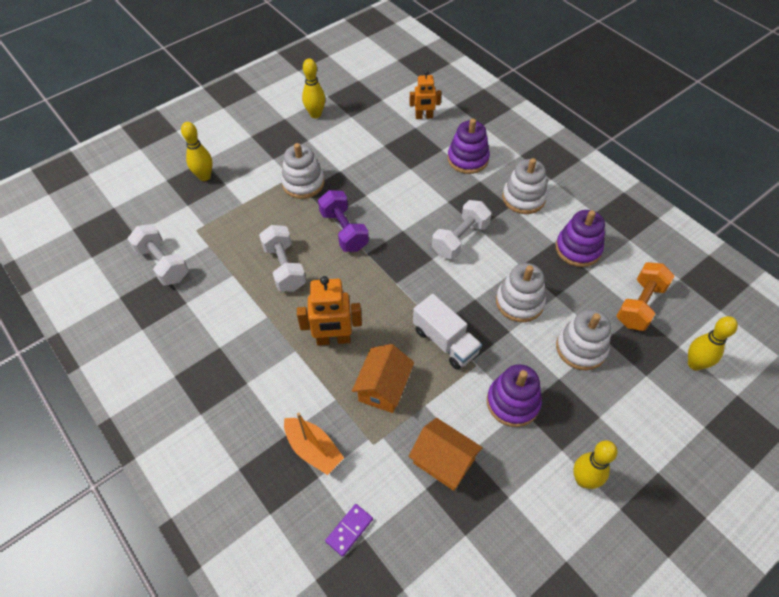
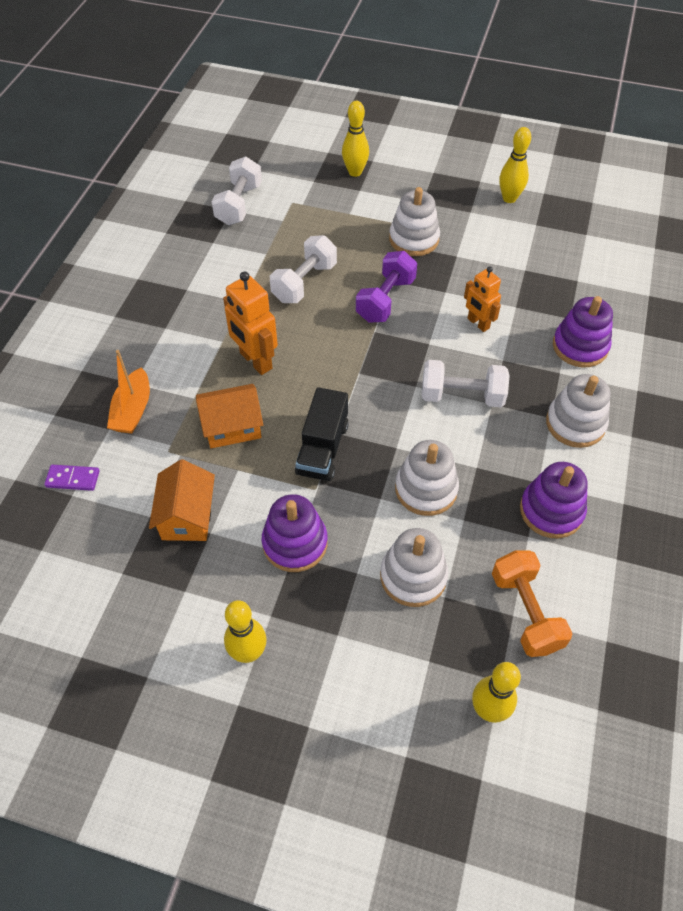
camera: 55 degrees right, 0 degrees up
orange robot [409,70,441,119] -> orange robot moved to [464,267,501,332]
white truck [413,294,482,369] -> black truck [295,387,349,481]
orange dumbbell [617,262,674,331] -> orange dumbbell turned 75 degrees clockwise [492,550,573,657]

